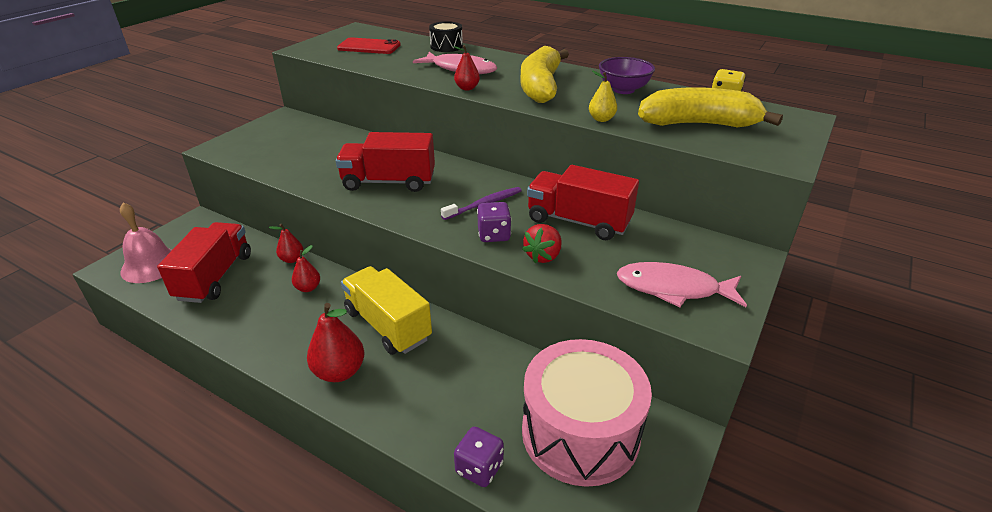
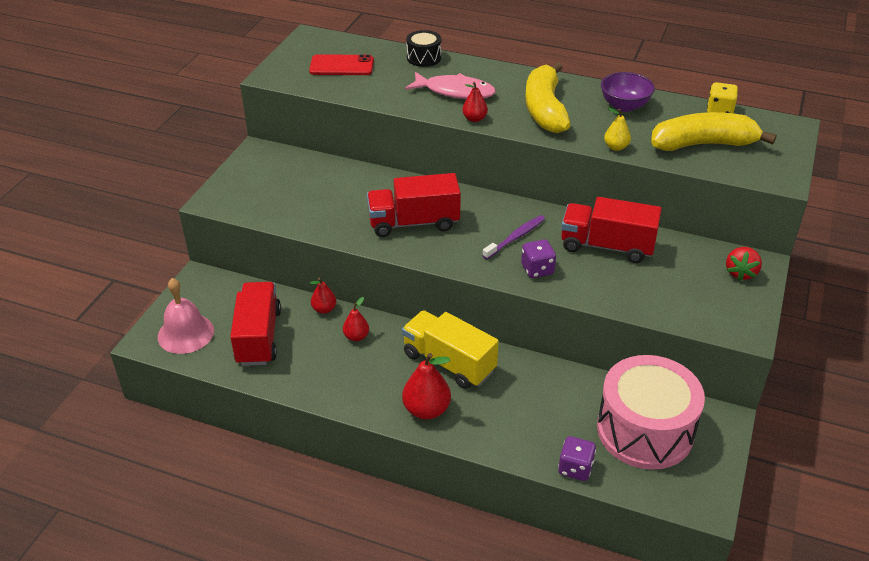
camera: 10 degrees left, 5 degrees up
red strawberry [522,224,561,263] -> red strawberry moved to [726,247,762,281]
pink fish [617,262,747,308] -> none

